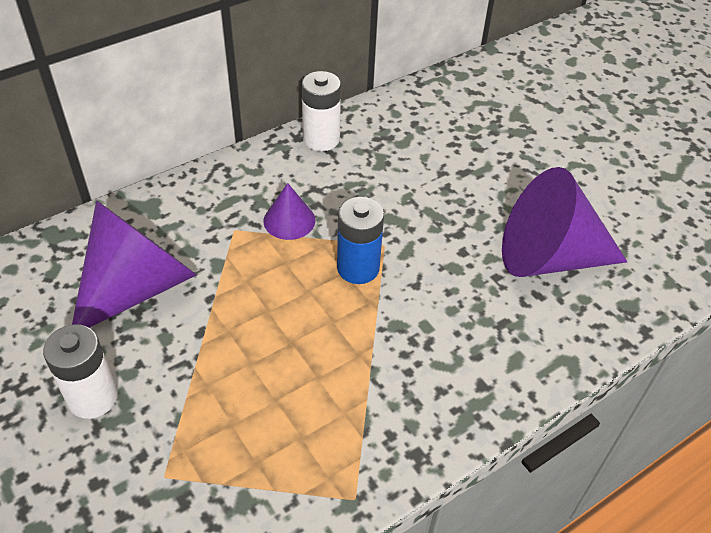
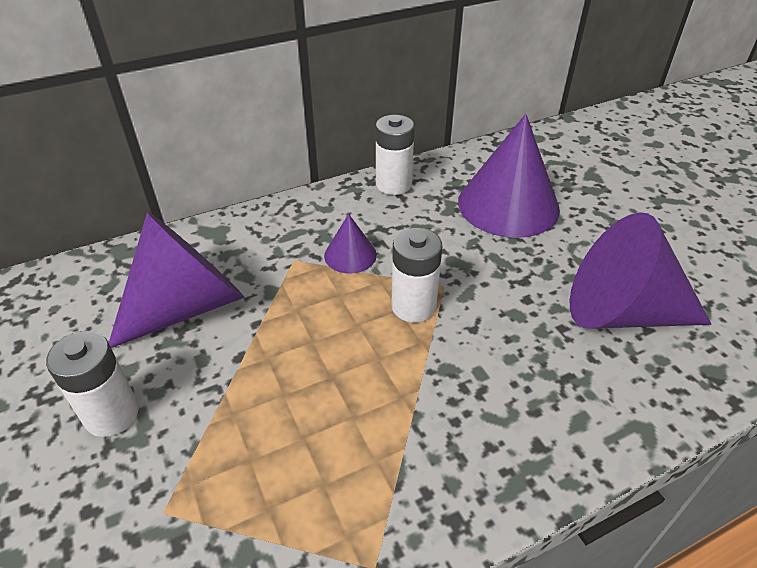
camera: 10 degrees right, 5 degrees down
blue battery [337,197,384,284] -> white battery [391,228,442,323]
none -> purple cone [458,114,560,238]

